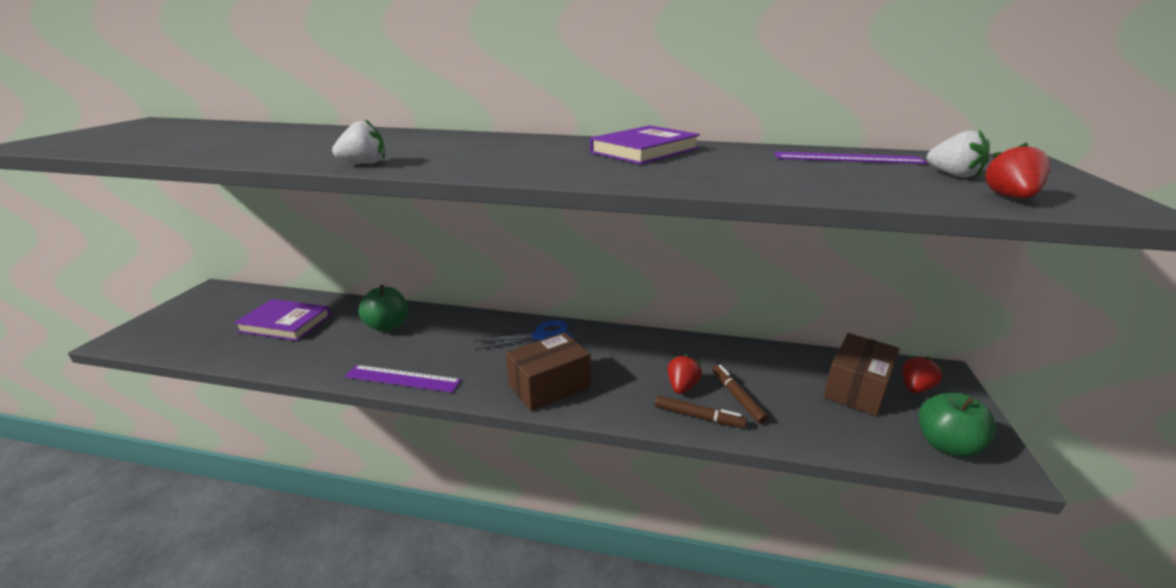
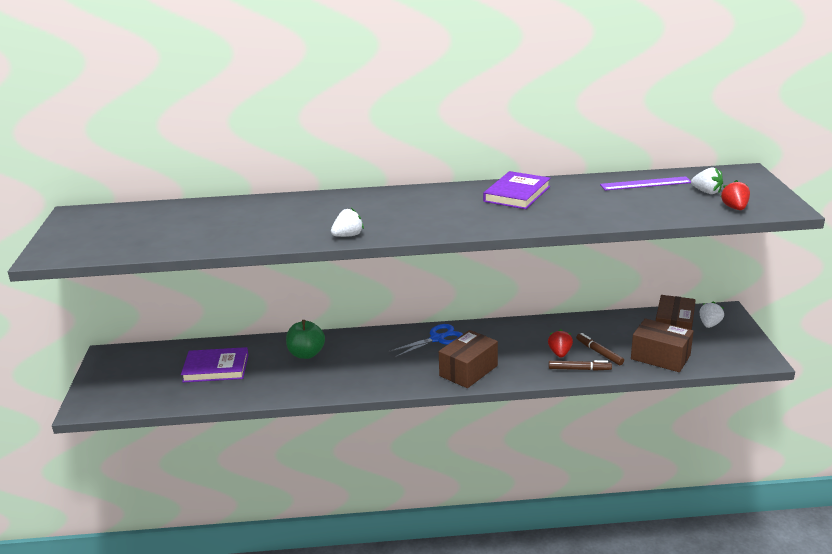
camera: 15 degrees left, 0 degrees up
purple ruler [345,365,461,393] -> none
red strawberry [902,356,944,393] -> white strawberry [699,301,724,328]
green apple [918,393,996,457] -> none
none -> brown box [631,318,694,372]

